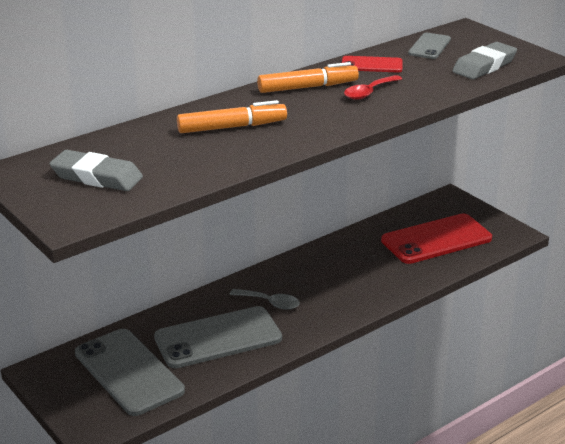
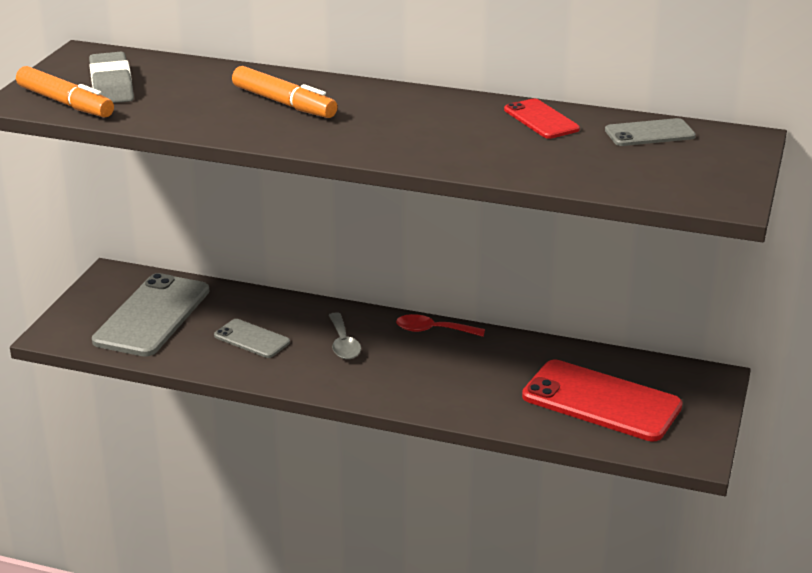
camera: 55 degrees right, 0 degrees up
grey phone [154,306,282,368] -> grey phone [214,319,290,358], size x0.53
orange marker [257,62,359,93] -> orange marker moved to [16,66,114,118]
red spoon [344,75,402,100] -> red spoon moved to [396,314,485,337]
grey eraser [452,42,517,79] -> none

